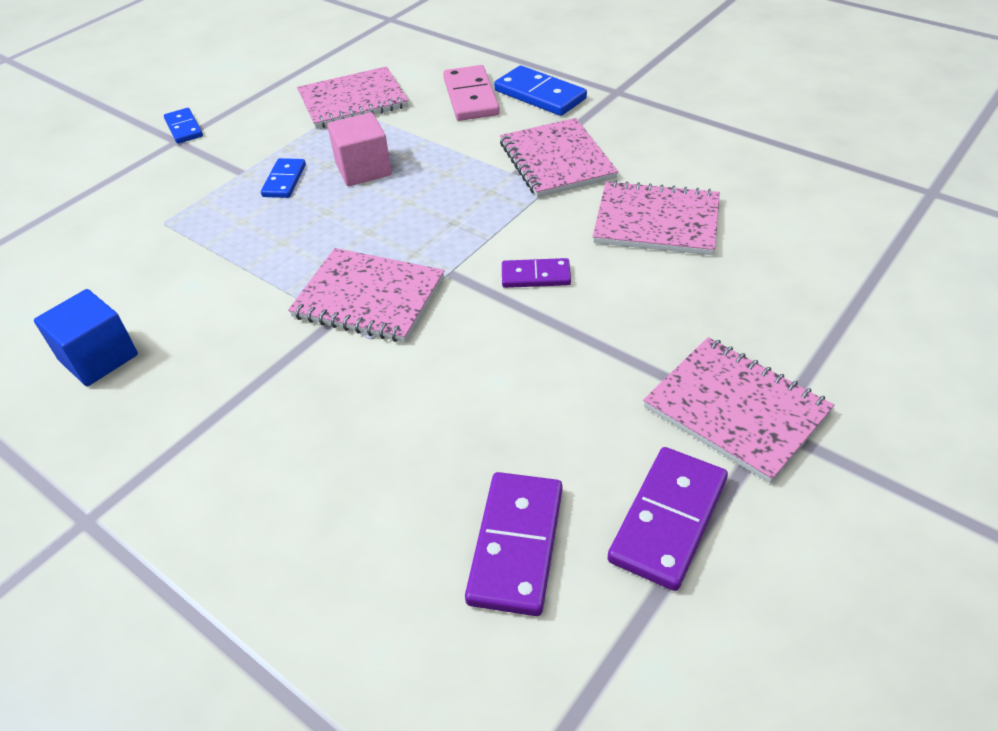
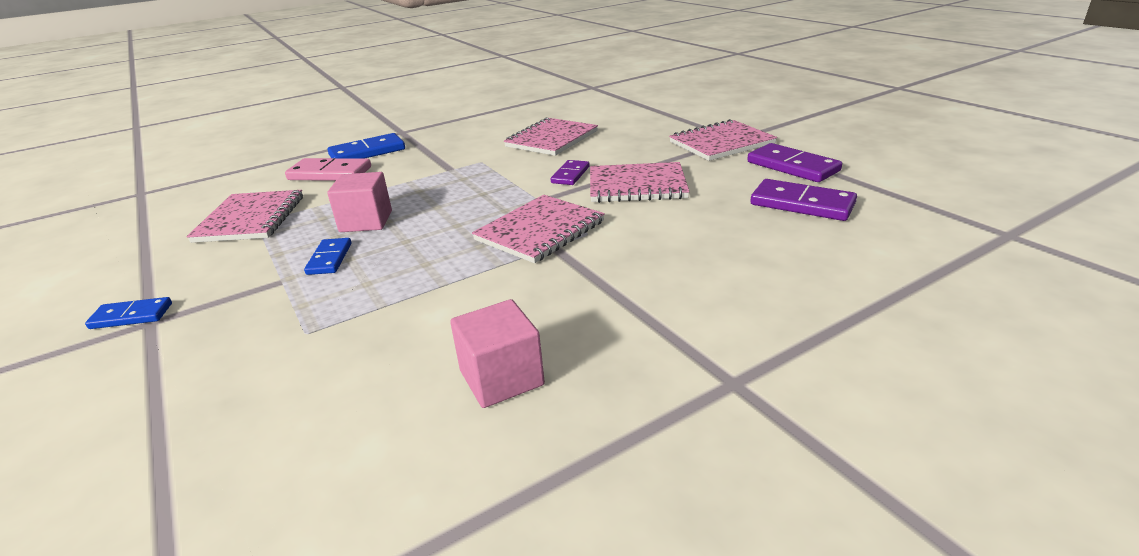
camera: 70 degrees left, 15 degrees down
blue cube [34,289,138,386] -> pink cube [450,299,545,408]
blue domino [261,158,306,198] -> blue domino turned 60 degrees clockwise [304,238,352,275]
pink notebook [500,118,618,198] -> pink notebook moved to [590,162,690,203]

